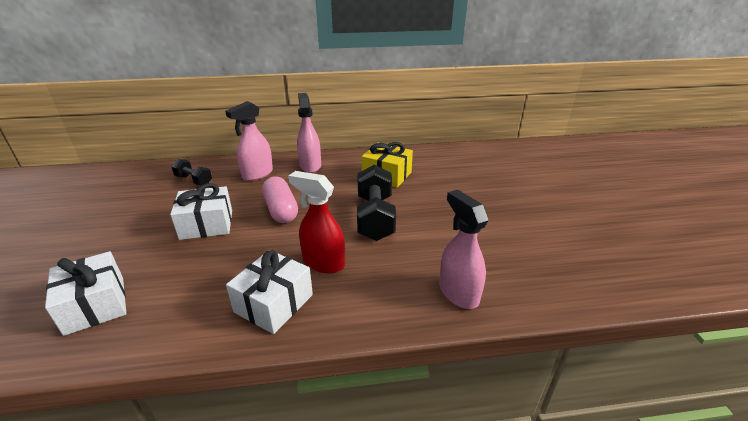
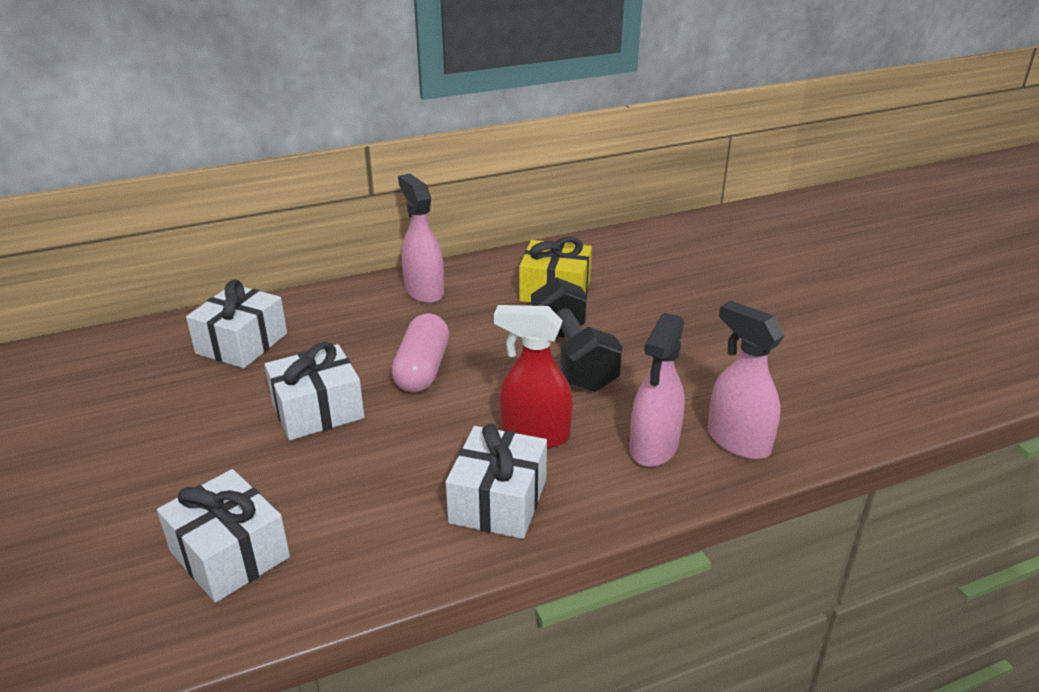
camera: 15 degrees left, 0 degrees up
black dumbbell [171,159,212,185] -> white gift [186,279,287,368]
pink spray bottle [225,101,273,181] -> pink spray bottle moved to [630,313,685,467]
pink capsule [262,176,298,223] -> pink capsule turned 45 degrees clockwise [392,313,449,393]

